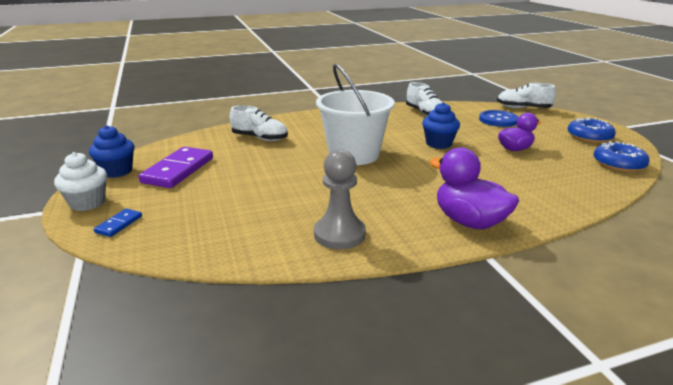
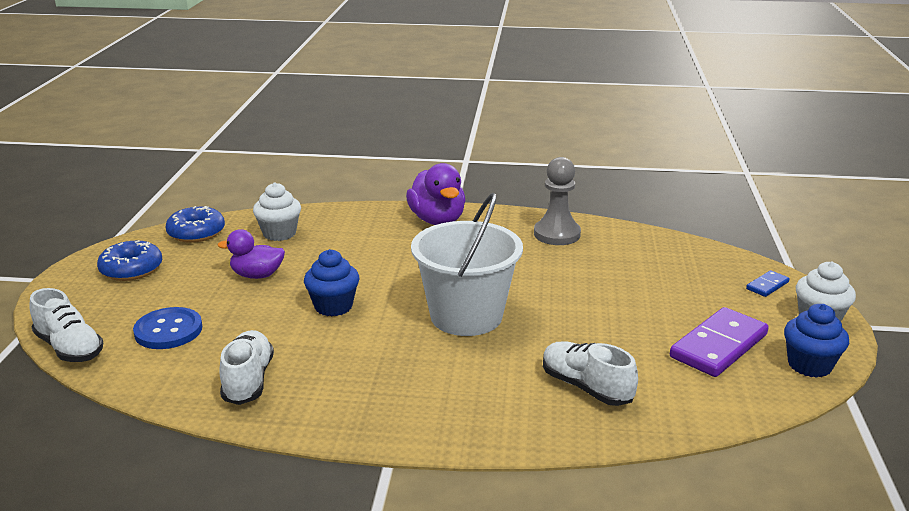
camera: 155 degrees left, 0 degrees up
none -> white cupcake [253,182,301,241]

